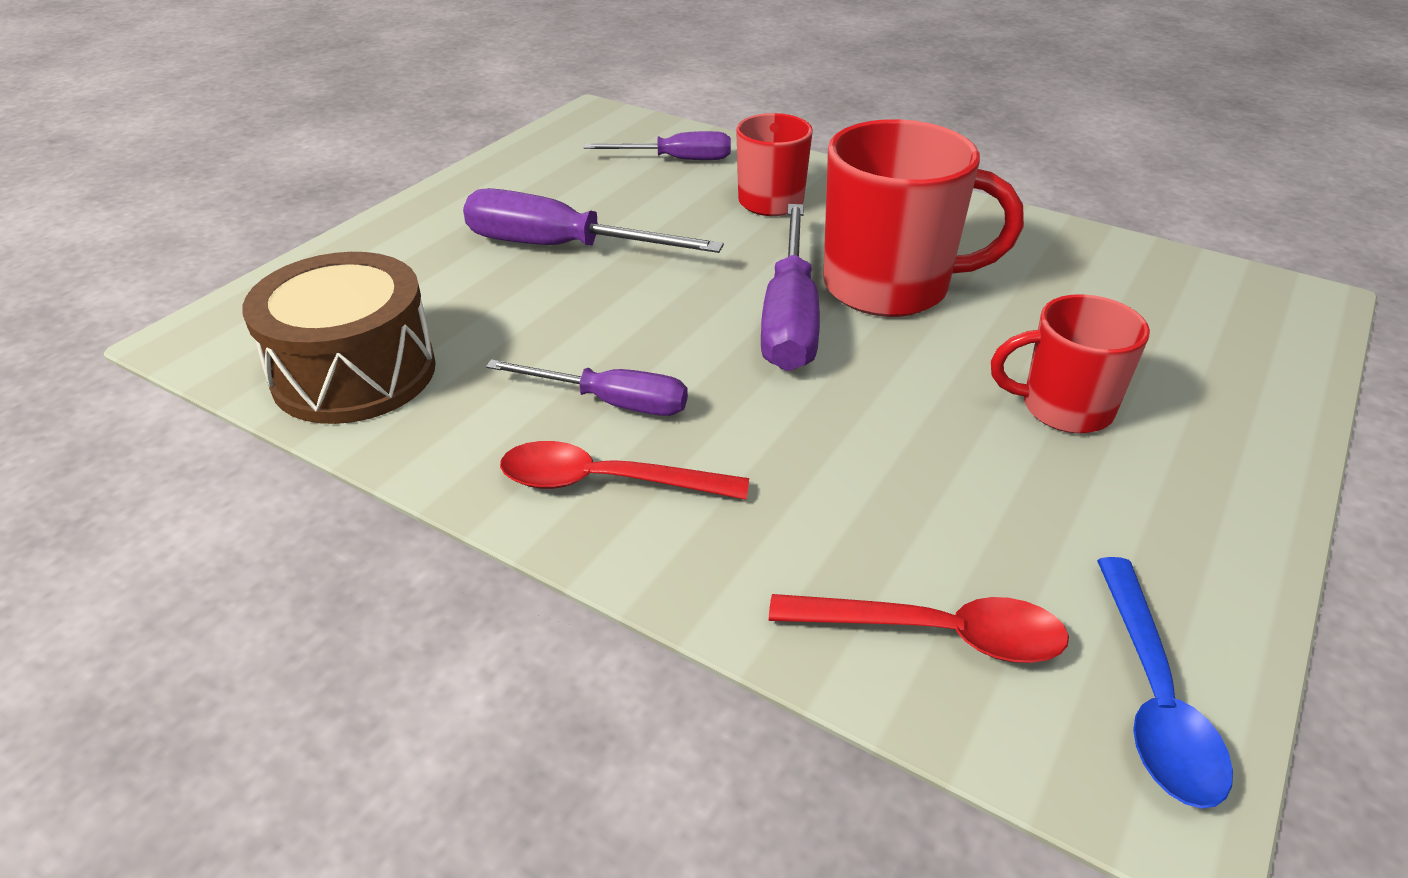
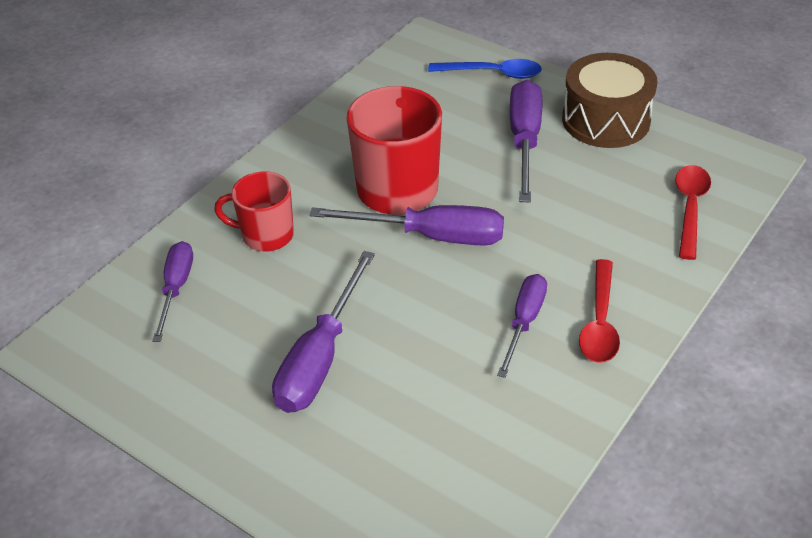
camera: 85 degrees left, 5 degrees up
brown drum [242,252,436,424] -> brown drum moved to [562,53,658,148]
red mug [991,294,1150,434] -> purple screwdriver [510,80,542,203]
blue spoon [1097,557,1233,809] -> blue spoon moved to [428,59,542,79]

